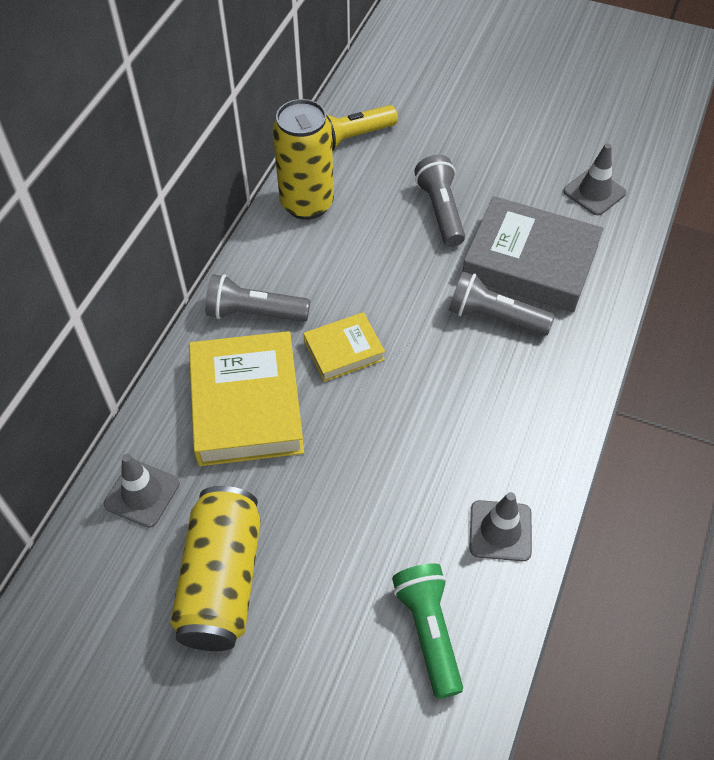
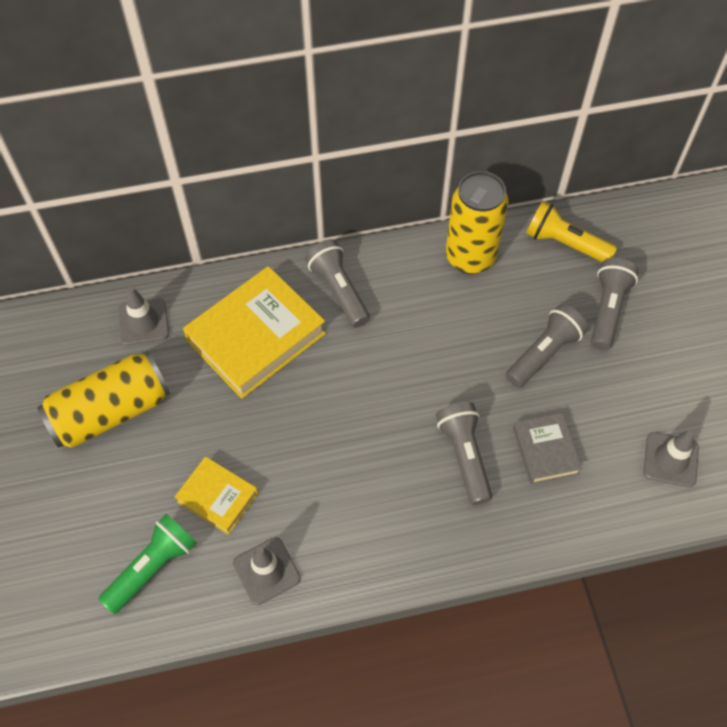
camera: 55 degrees right, 5 degrees up
yellow book [303,312,385,382] -> yellow book moved to [175,456,258,535]
grey book [463,196,603,312] -> grey book [513,413,582,485], size x0.54
none -> grey flashlight [591,258,639,350]

